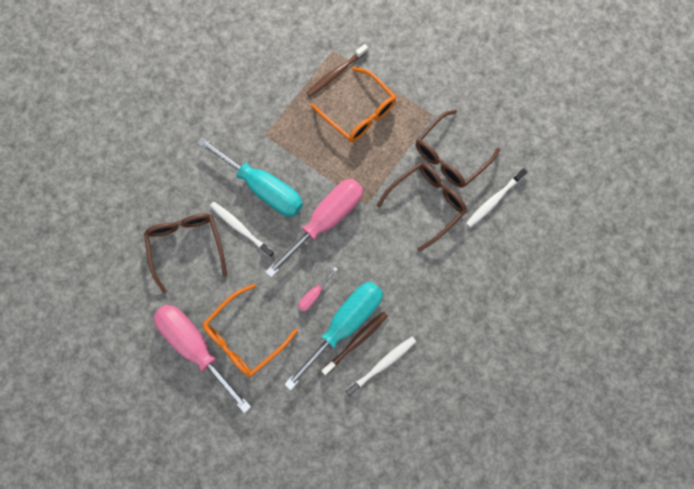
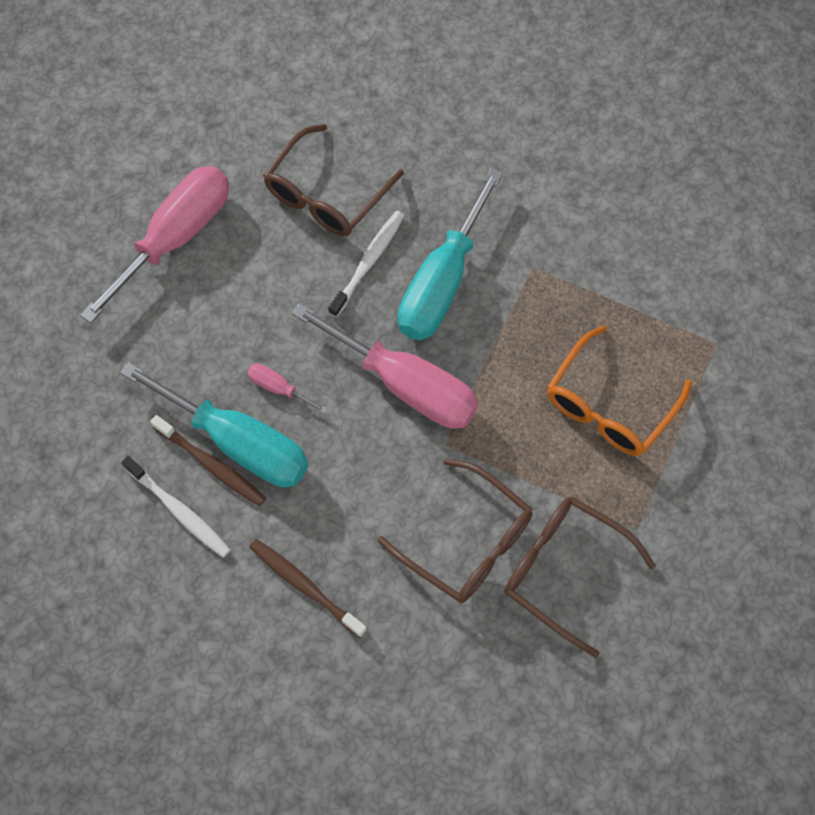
camera: 80 degrees right, 10 degrees down
brown glasses [144,214,227,293] -> brown glasses turned 150 degrees clockwise [263,124,404,237]
orange glasses [203,284,298,377] -> none
brown toothbrush [306,44,368,97] -> brown toothbrush moved to [249,539,367,638]
white toothbrush [466,168,528,228] -> none

